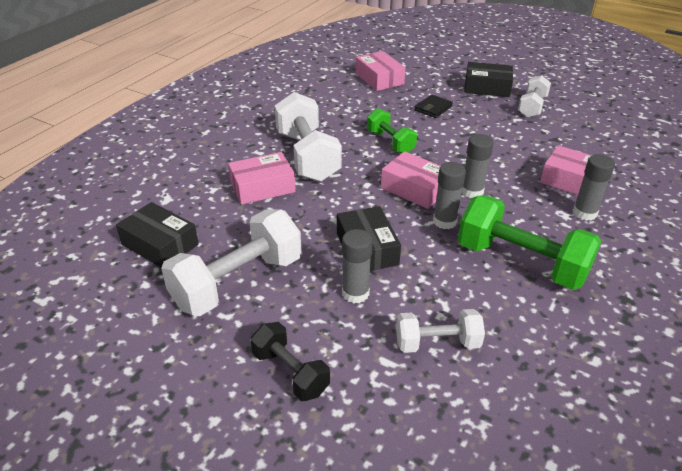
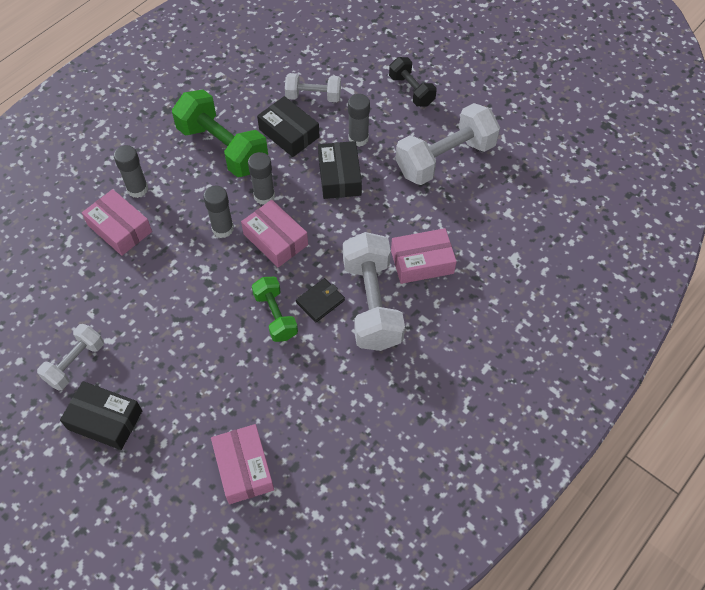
camera: 170 degrees left, 20 degrees up
black box [116,202,199,268] -> black box moved to [257,96,320,157]
black wallet [414,94,453,118] -> black wallet moved to [296,278,345,322]

